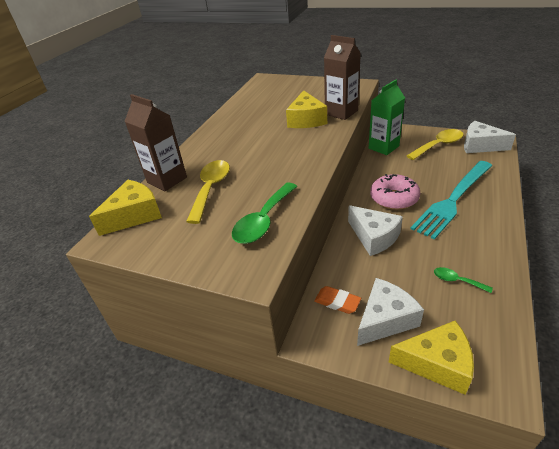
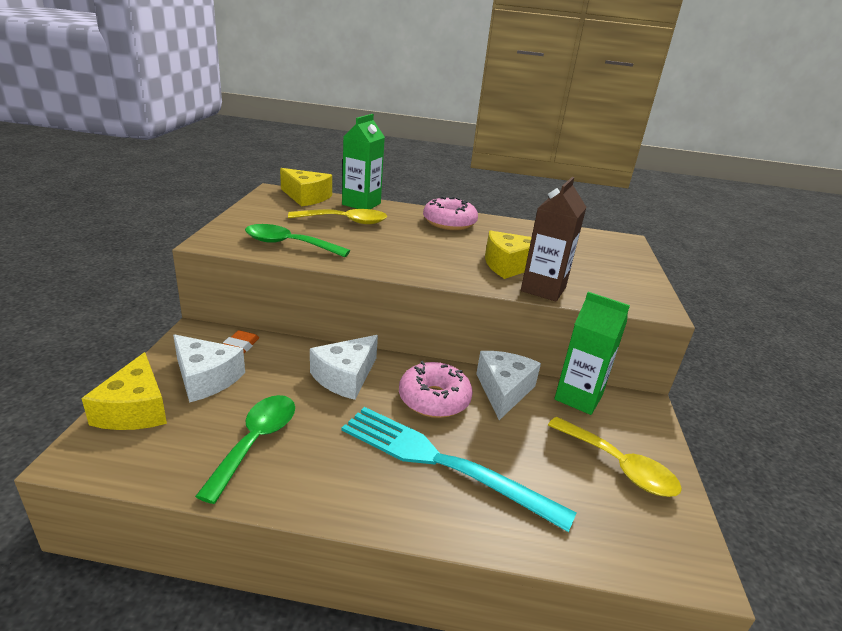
camera: 70 degrees right, 10 degrees down
brown carton [124,94,187,191] -> green carton [342,114,385,209]
green spoon [434,267,493,293] -> green spoon [195,395,295,504], size x1.88
white cheese [464,121,516,153] -> white cheese moved to [476,351,541,420]
none -> pink donut [423,197,478,230]

